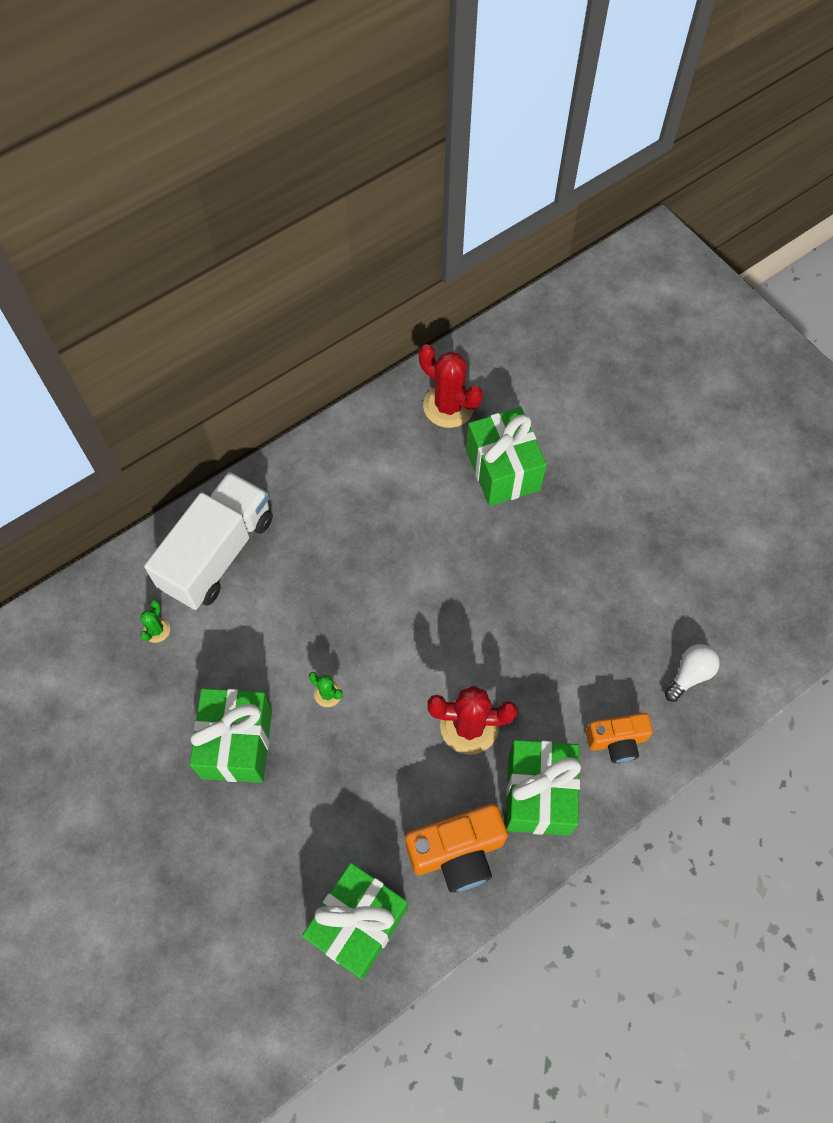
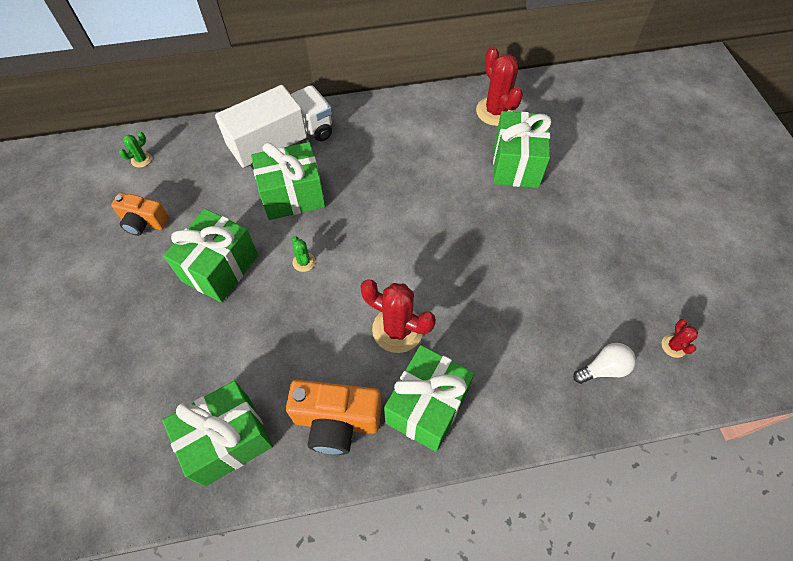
camera: 25 degrees right, 5 degrees down
green cactus [140,600,170,643] -> green cactus moved to [119,131,152,168]
orange camera [586,713,653,763] -> orange camera moved to [111,193,169,236]
none -> green gift [251,142,325,220]
none -> red cactus [662,319,698,358]

